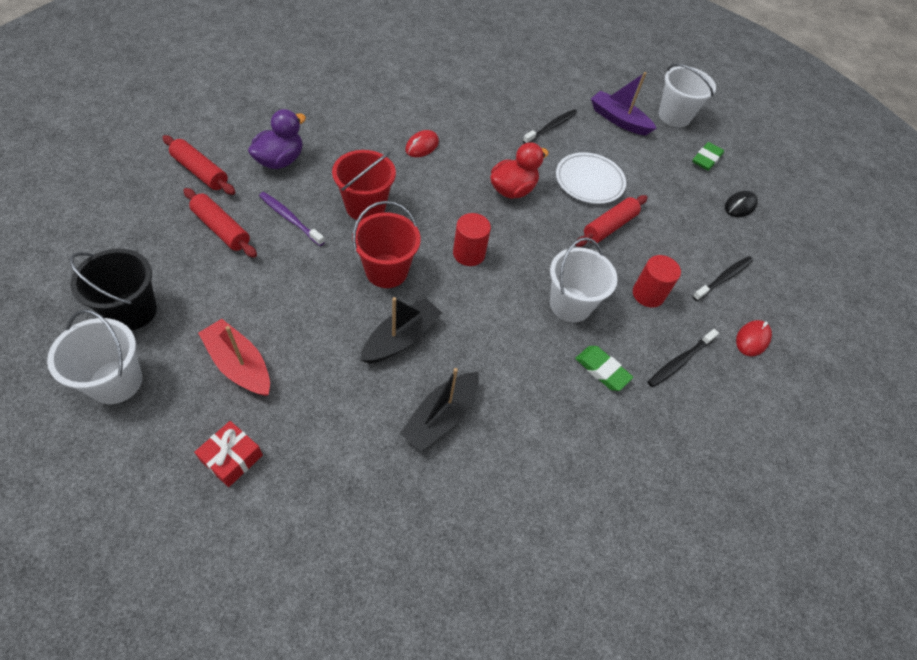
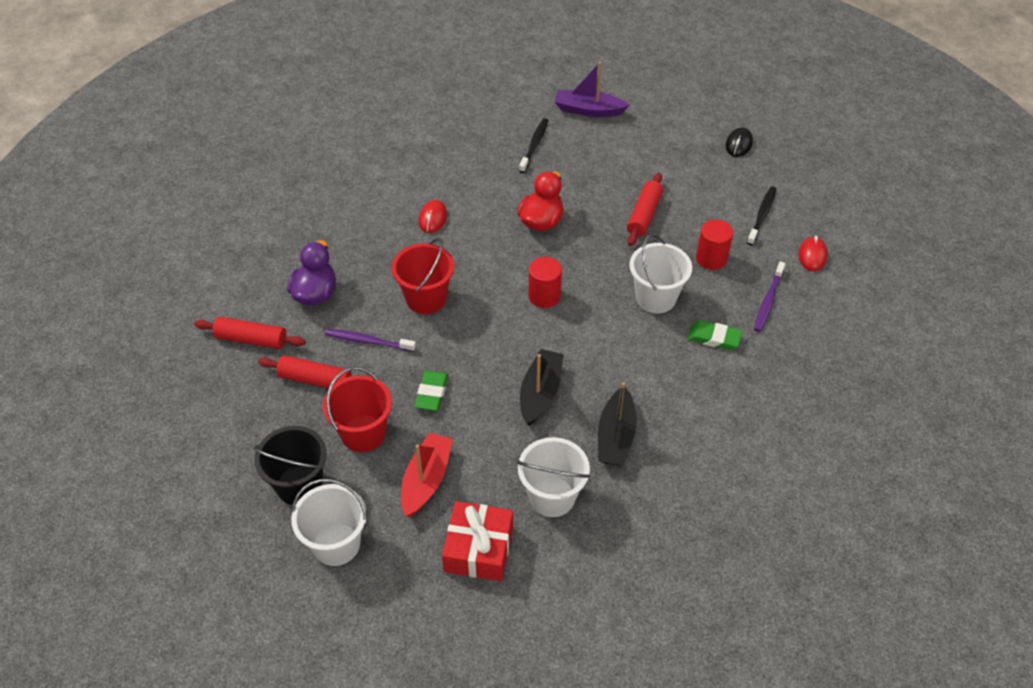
camera: 20 degrees left, 5 degrees down
red gift [194,421,263,487] -> red gift [442,501,513,581], size x1.54
red boat [198,319,270,396] -> red boat turned 90 degrees clockwise [401,432,453,517]
red bucket [352,201,421,288] -> red bucket moved to [323,367,392,452]
white plate [556,152,626,204] -> none
black toothbrush [648,329,719,387] -> purple toothbrush [754,261,786,332]
white bucket [658,64,716,127] -> white bucket moved to [517,437,591,517]
green eraser [692,142,724,171] -> green eraser moved to [415,370,448,411]

